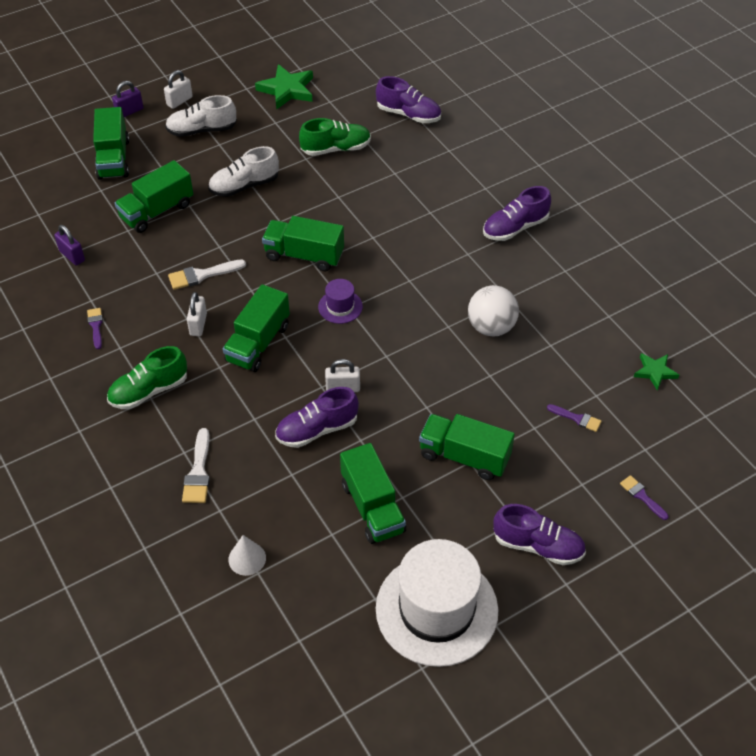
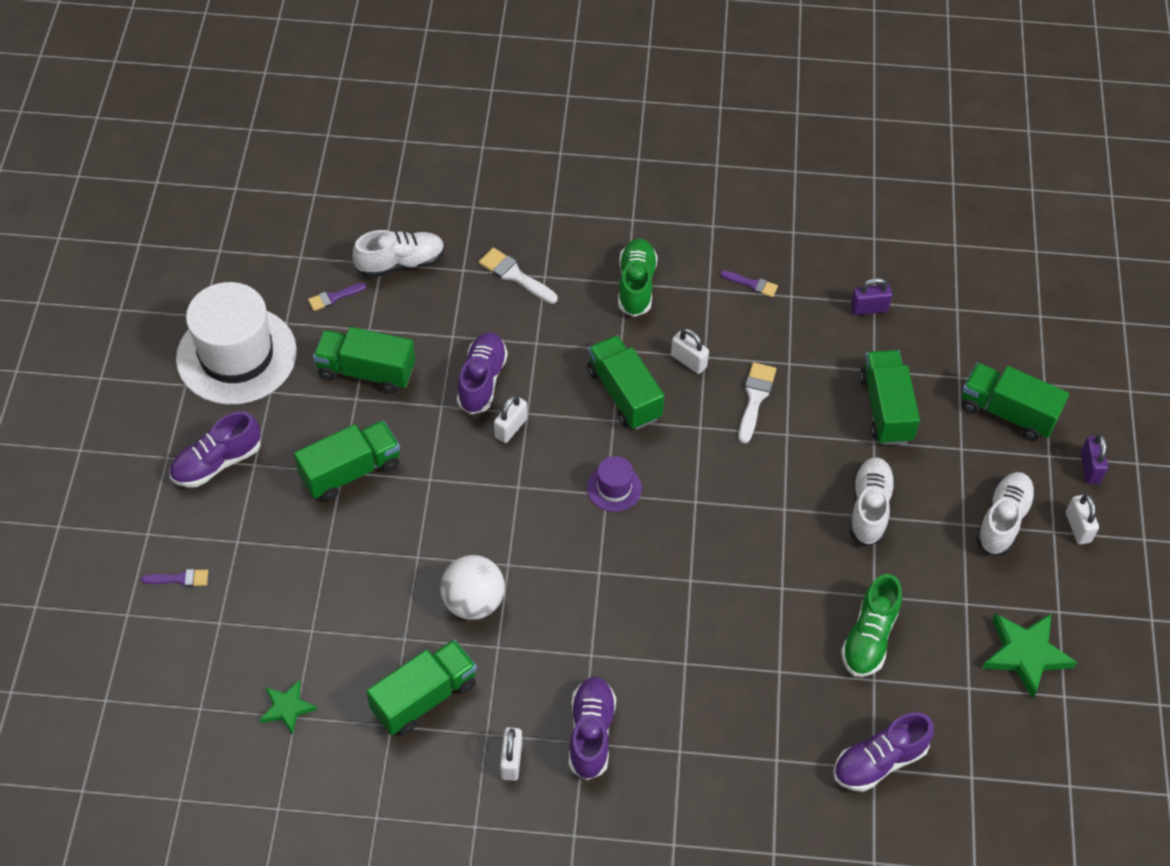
camera: 125 degrees right, 5 degrees up
white cone [228,535,266,576] -> white shoe [353,230,445,278]
green truck [262,216,344,271] -> green truck moved to [366,639,477,735]
purple brush [547,404,602,432] -> purple brush moved to [308,283,366,311]
none -> white padlock [500,727,522,781]

